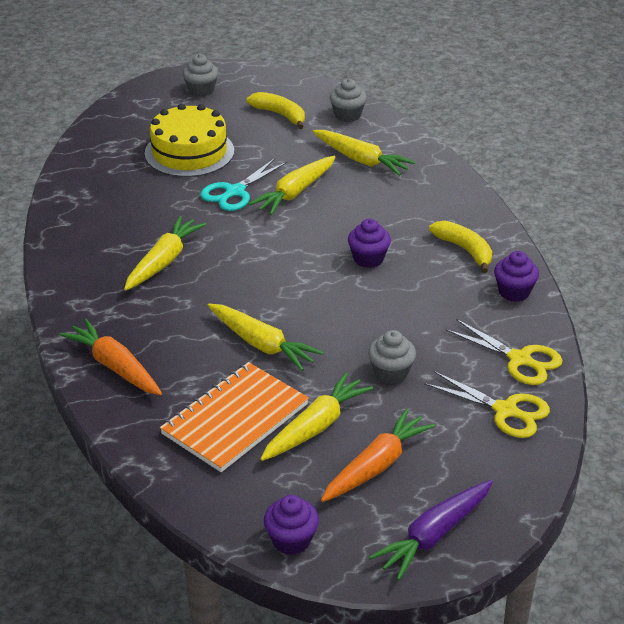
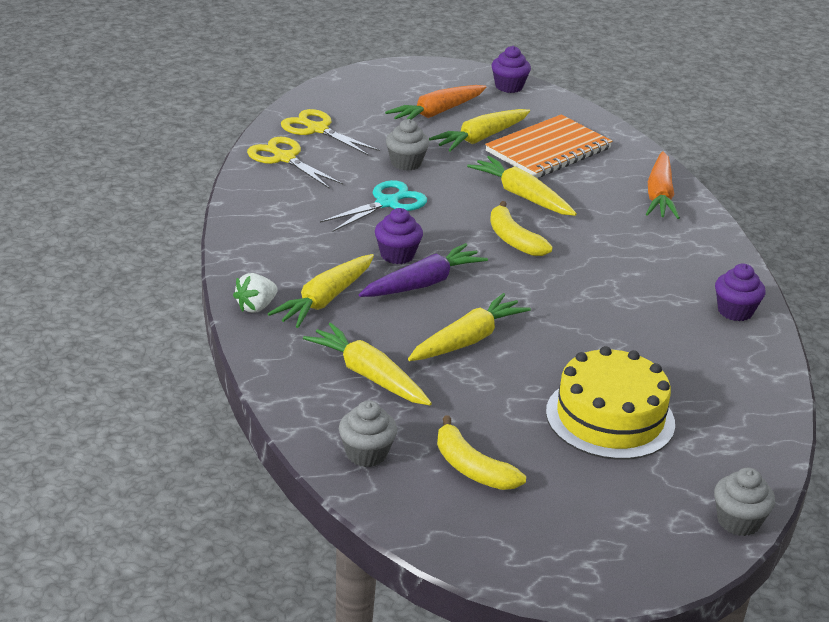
camera: 175 degrees left, 5 degrees down
orange carrot [59,319,162,395] -> orange carrot turned 45 degrees clockwise [646,151,680,219]
yellow carrot [124,216,206,291] -> yellow carrot moved to [268,254,374,328]
grey cupcake [182,54,219,97] -> grey cupcake moved to [714,468,775,536]
turquoise scissors [201,158,287,211] -> turquoise scissors moved to [320,180,427,232]
purple carrot [369,480,492,580] -> purple carrot moved to [359,243,488,297]
yellow banana [429,221,492,273] -> yellow banana moved to [490,201,553,256]
purple cupcake [494,251,539,302] -> purple cupcake moved to [715,263,765,321]
none -> white strawberry [233,273,278,313]

